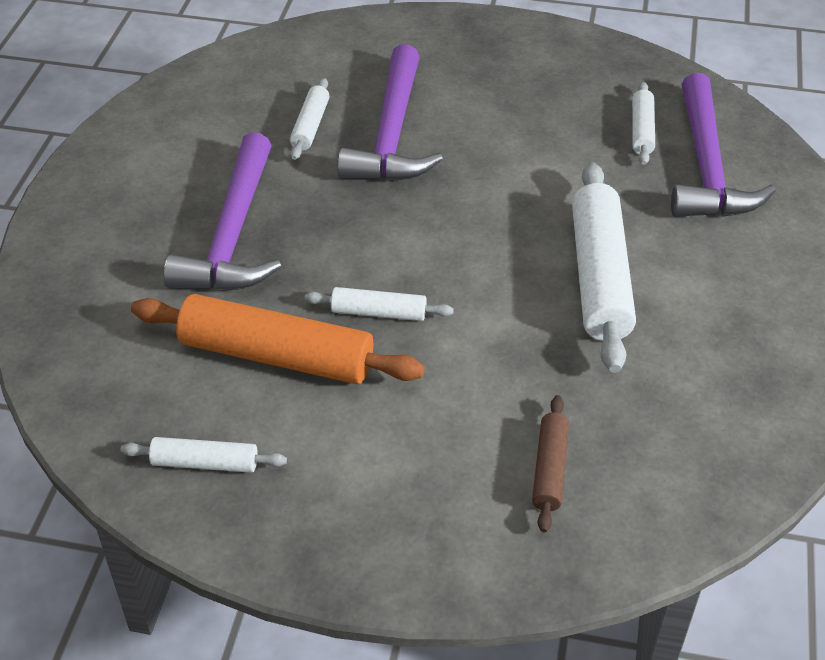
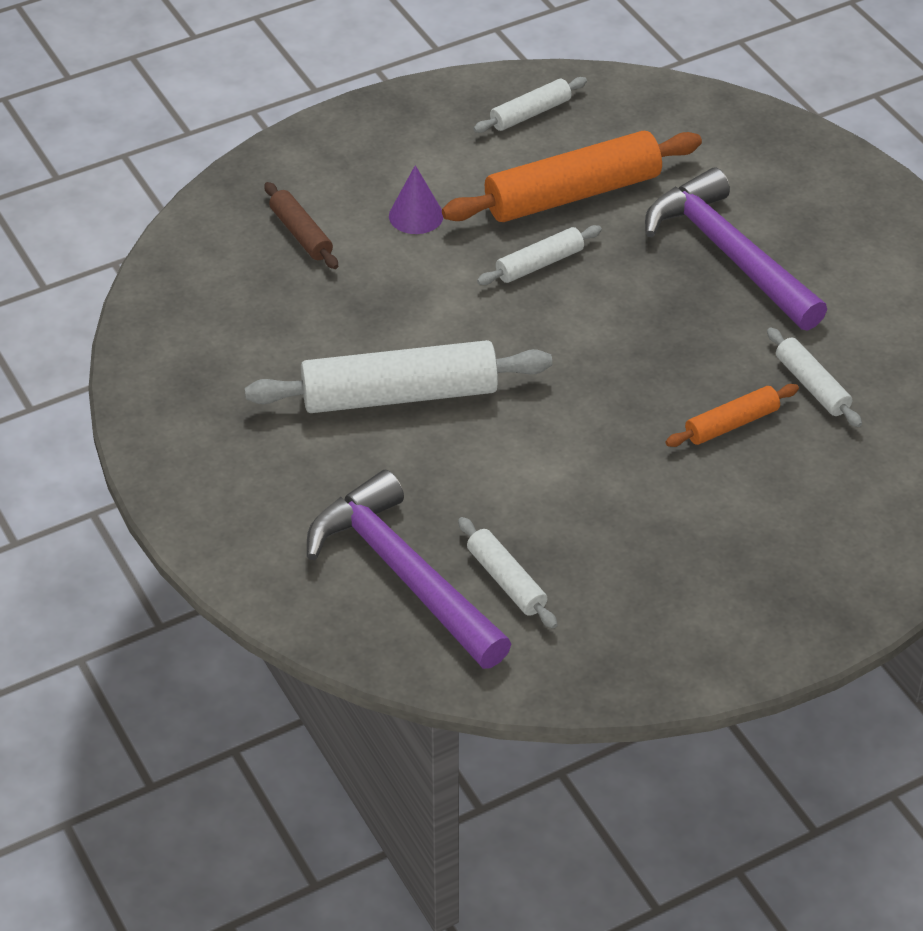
camera: 140 degrees right, 0 degrees up
purple hammer [338,44,443,181] -> orange rolling pin [665,384,799,447]
white rolling pin [572,162,636,373] -> white rolling pin turned 60 degrees counterclockwise [245,340,552,413]
none -> purple cone [389,165,443,234]

